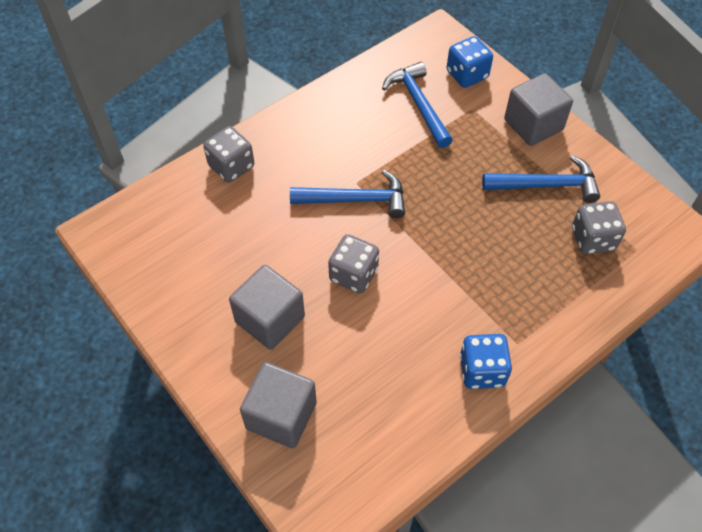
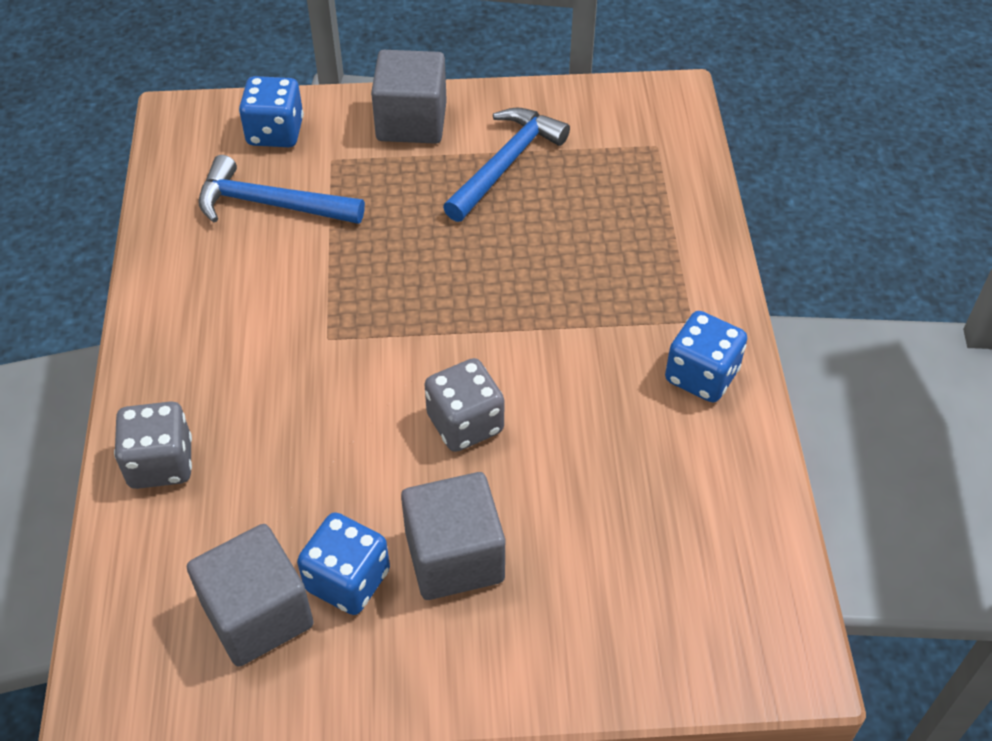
camera: 55 degrees left, 5 degrees down
grey cube [240,362,317,448] -> grey cube moved to [187,524,314,667]
blue hammer [290,170,405,218] -> none
grey dice [572,201,626,254] -> none
none -> blue dice [297,512,390,615]

